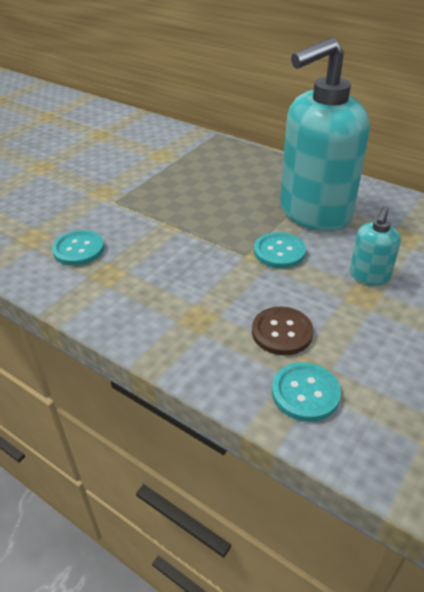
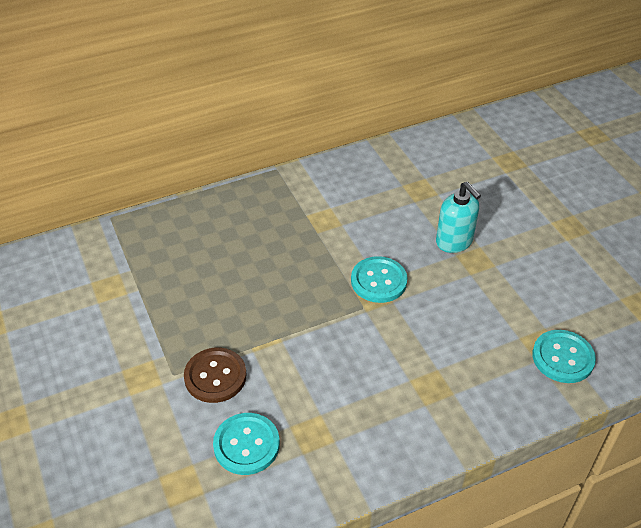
camera: 60 degrees left, 5 degrees up
brown button [252,306,313,355] -> brown button moved to [184,348,247,403]
turquoise soap dispenser [280,37,370,231] -> none

